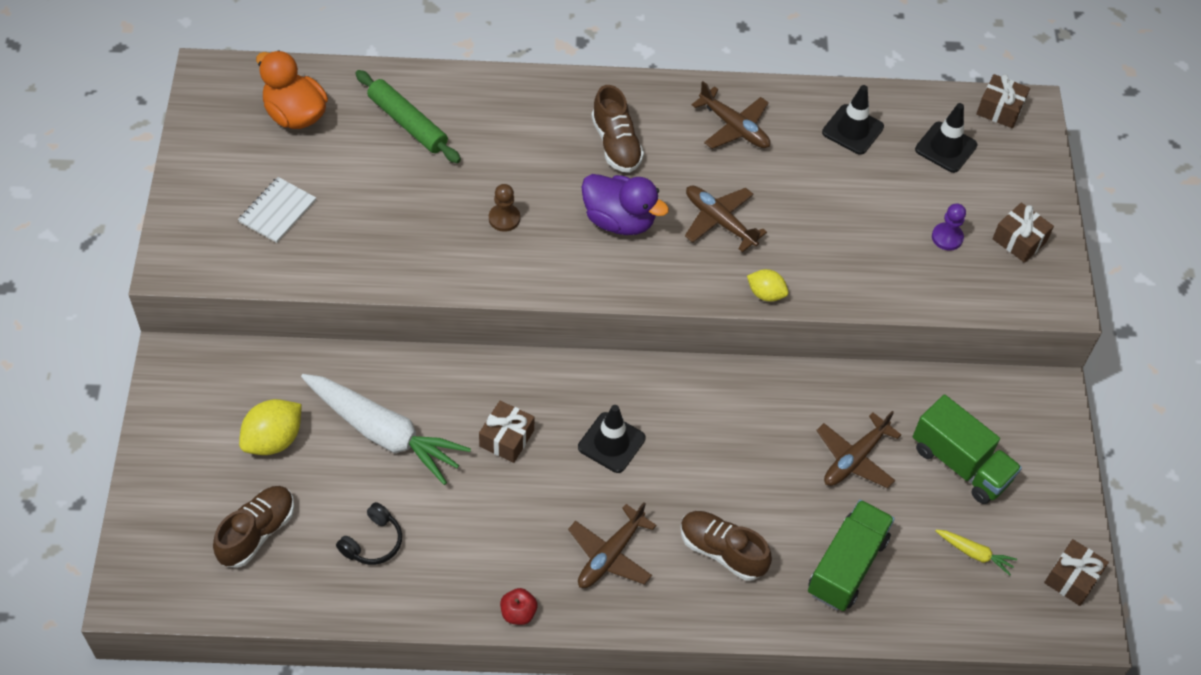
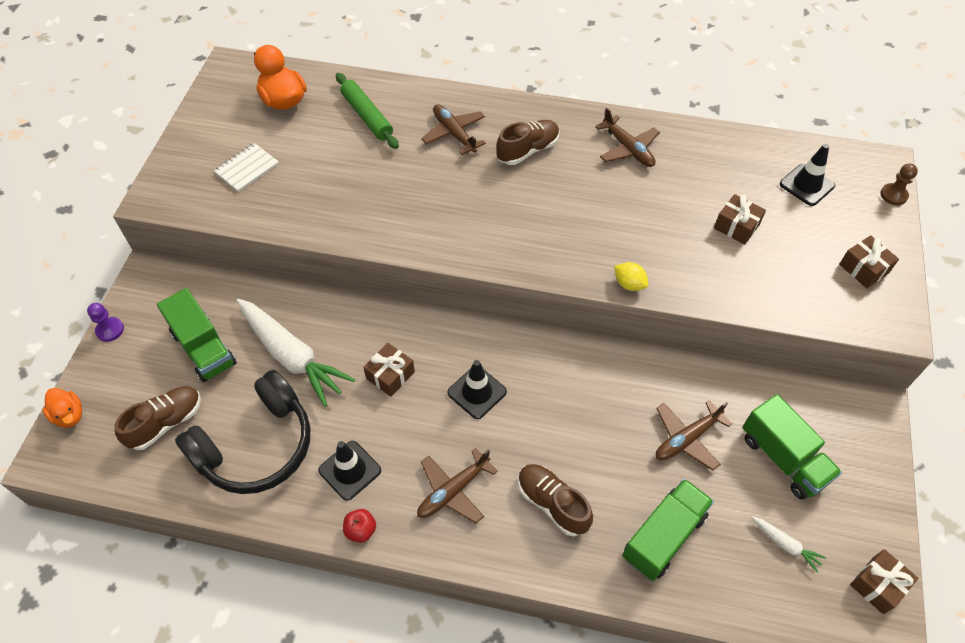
camera: 15 degrees right, 0 degrees up
yellow lemon [239,399,302,455] -> green truck [157,288,237,382]
black headphones [336,502,402,565] -> black headphones [175,370,310,494], size x2.29
brown pawn [489,184,520,232] -> brown pawn moved to [880,164,918,205]
purple duck [581,174,669,235] -> none
brown shoe [591,85,644,173] -> brown shoe turned 120 degrees counterclockwise [497,120,560,165]
brown plane [685,186,767,252] -> brown plane moved to [421,104,486,155]
black traffic cone [822,85,884,155] -> black traffic cone moved to [318,441,381,501]
purple pawn [932,204,966,251] -> purple pawn moved to [87,303,124,342]
yellow carrot [936,530,1017,575] -> white carrot [751,516,826,573]
brown gift [976,74,1030,128] -> brown gift moved to [714,194,766,245]
none -> orange duck [43,388,82,428]

